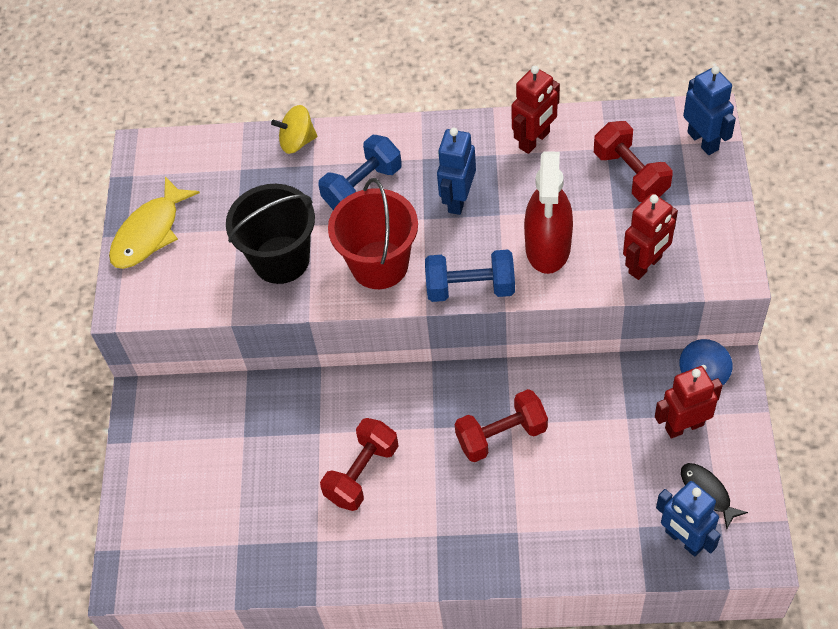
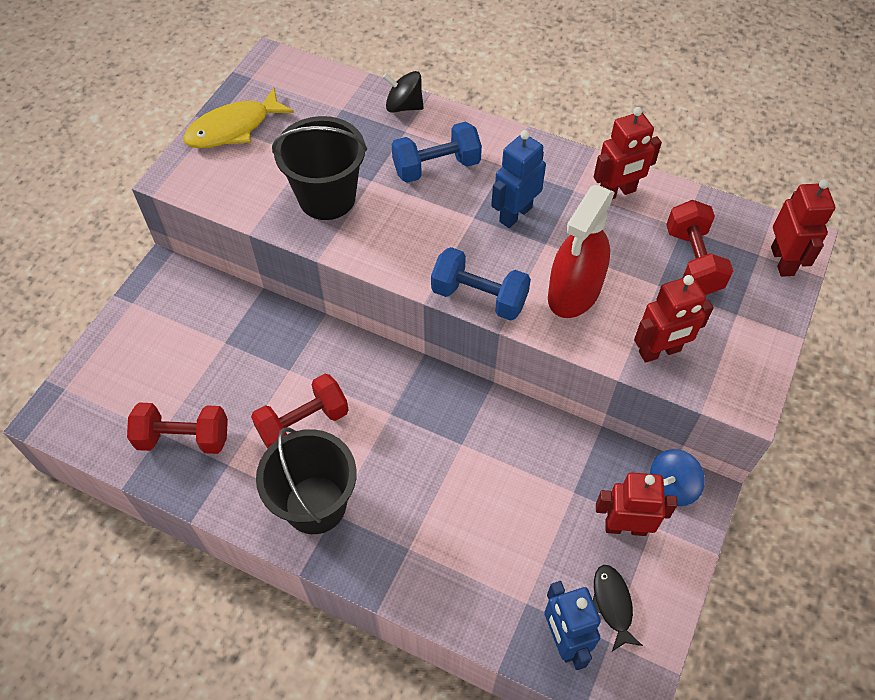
camera: 20 degrees right, 0 degrees up
yellow spinning top [271,105,317,154] -> black spinning top [383,71,424,113]
red bucket [328,178,418,289] -> none
red dumbbell [455,389,548,462] -> red dumbbell moved to [127,402,228,454]
blue robot [683,66,736,155] -> red robot [771,179,835,277]
none -> black bucket [256,427,357,534]

